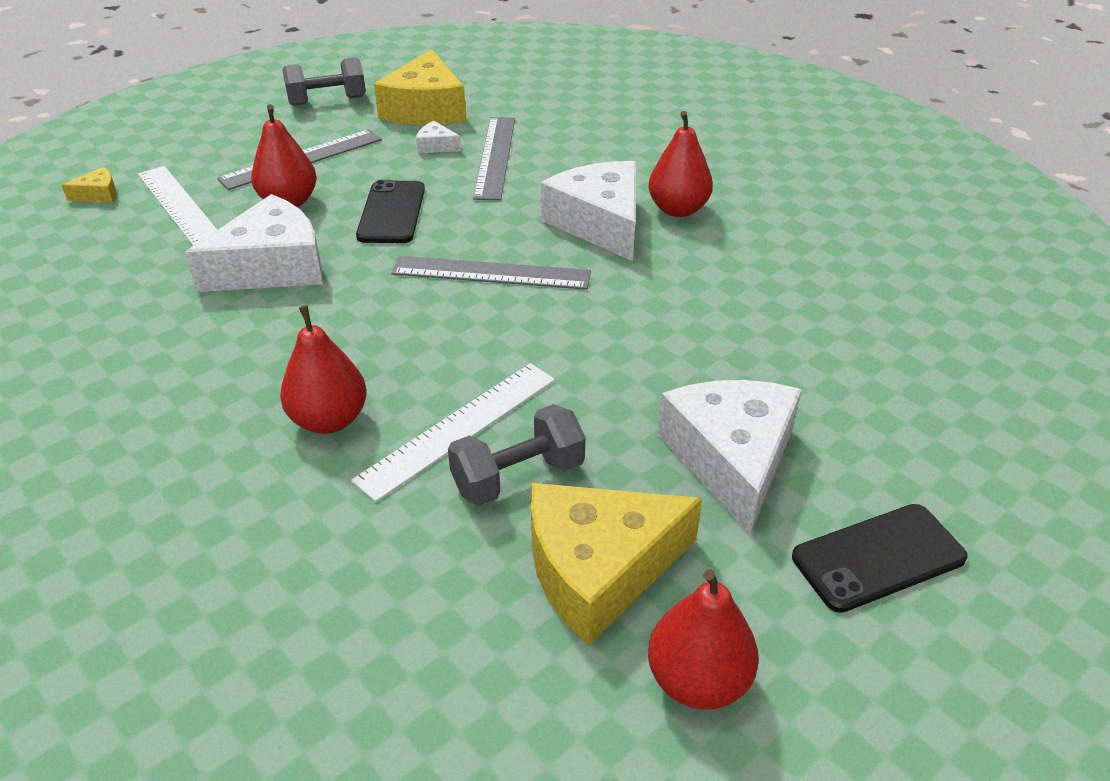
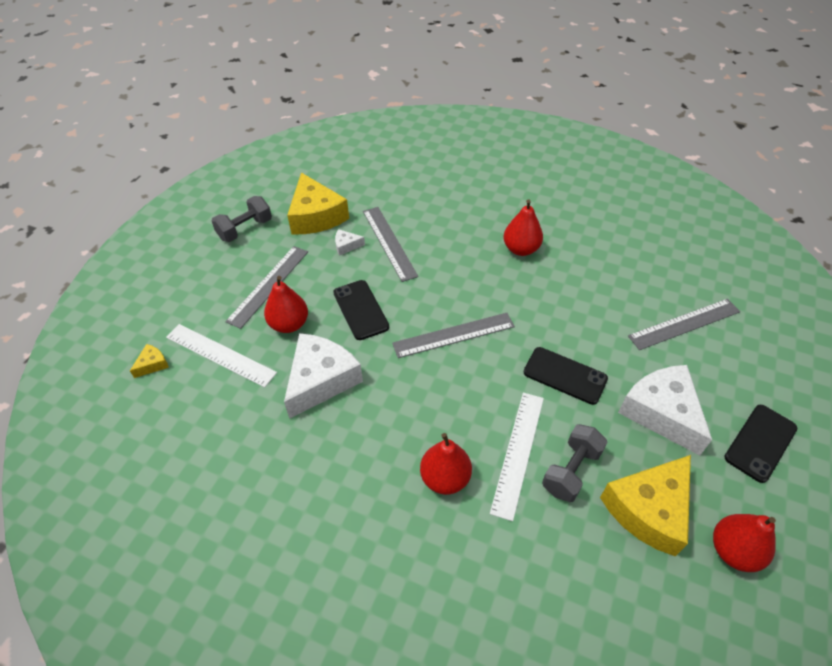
camera: 25 degrees left, 10 degrees up
white cheese [541,161,636,261] -> none
none -> black phone [524,347,608,405]
none -> grey ruler [628,299,740,350]

